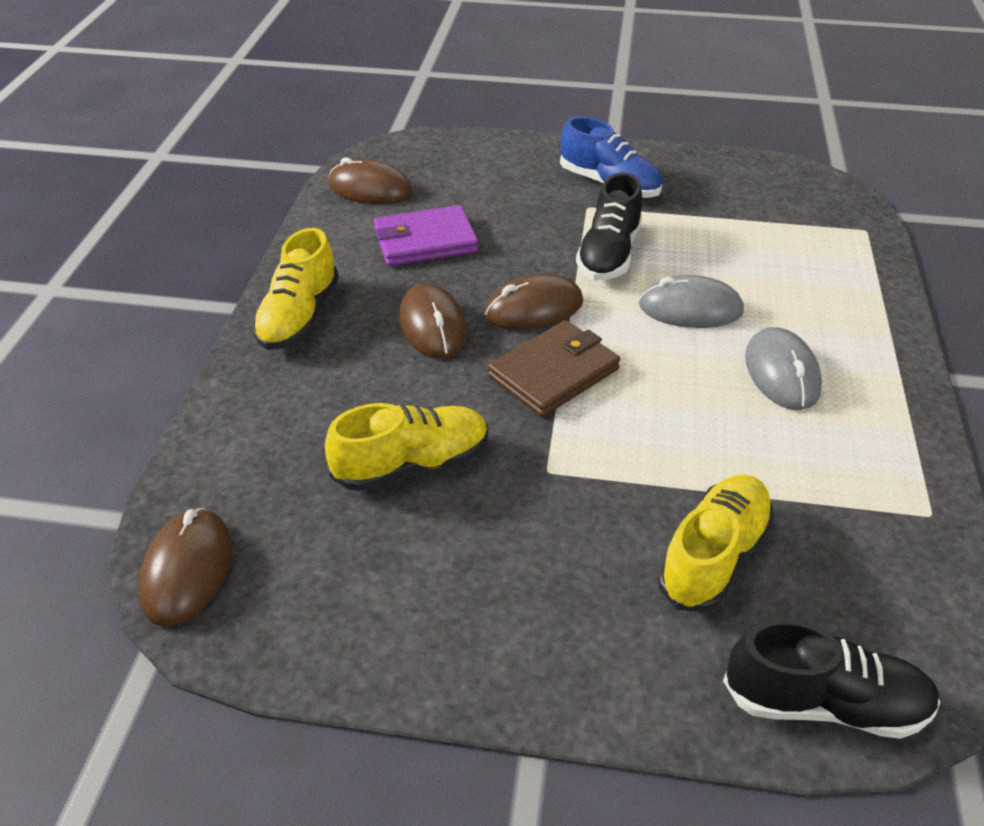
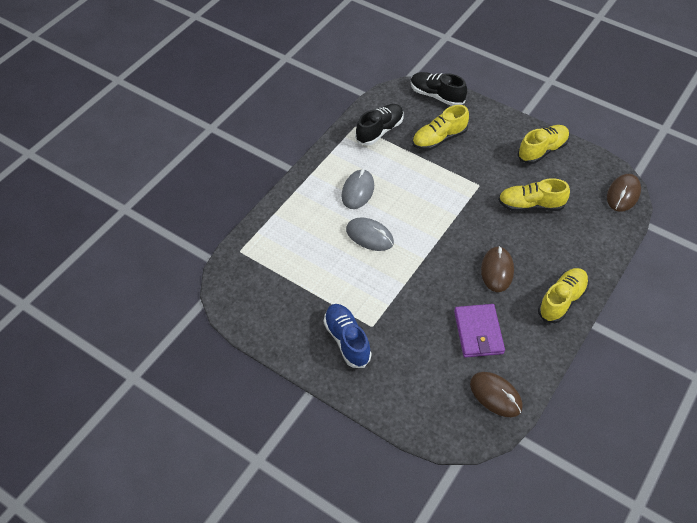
camera: 155 degrees left, 10 degrees up
purple wallet [374,205,478,266] -> purple wallet turned 75 degrees clockwise [454,304,505,358]
brown mouse [484,274,583,330] -> none
brown wallet [488,320,620,417] -> none
black shoe [576,173,642,280] -> black shoe moved to [355,104,404,146]
none -> yellow shoe [517,125,569,164]

